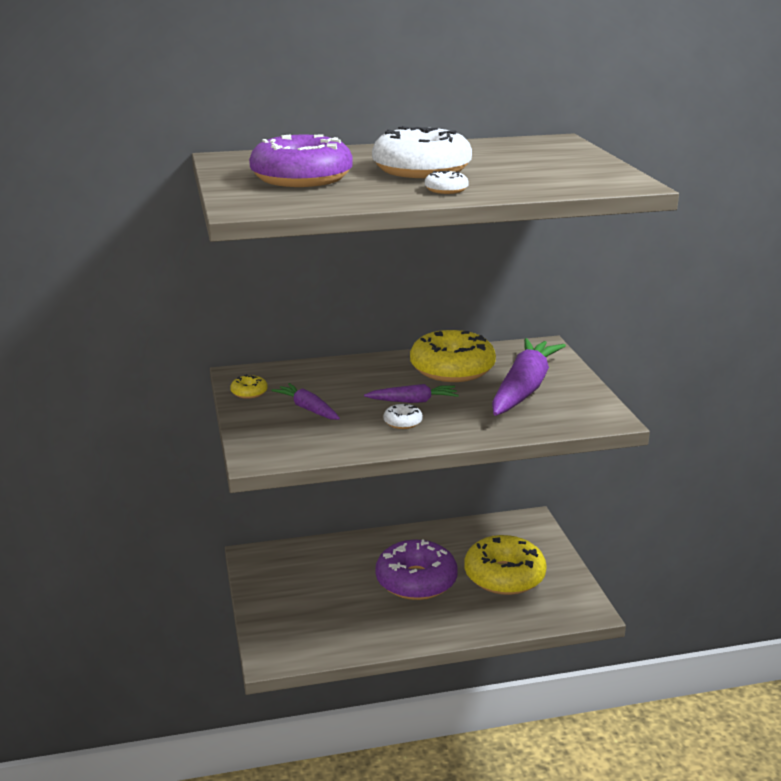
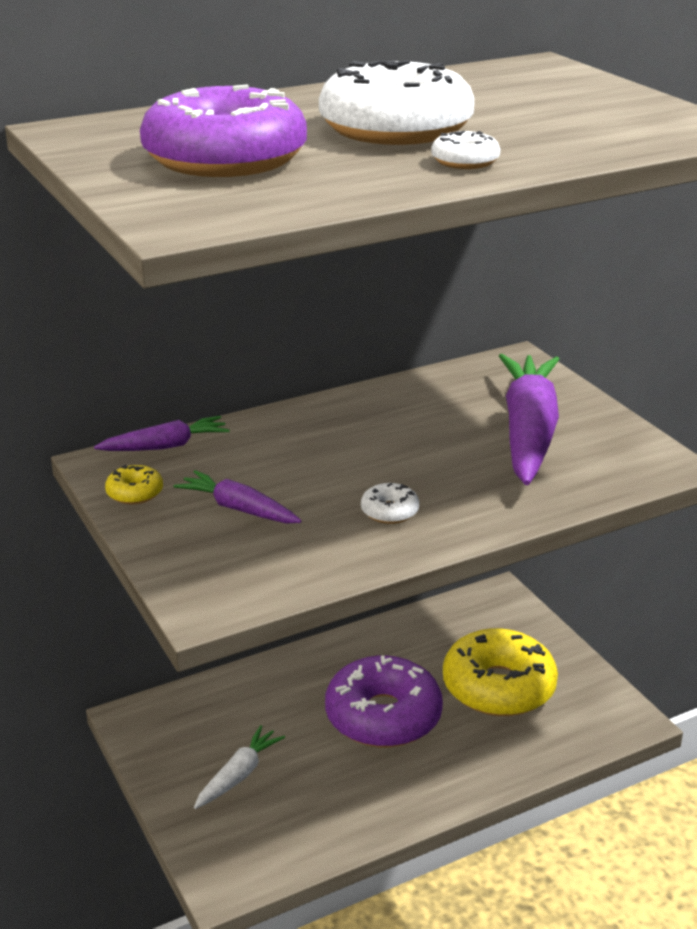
camera: 15 degrees left, 5 degrees up
purple carrot [364,384,459,403] -> purple carrot moved to [94,416,230,451]
yellow donut [410,330,496,382] -> none
none -> white carrot [194,725,285,809]

